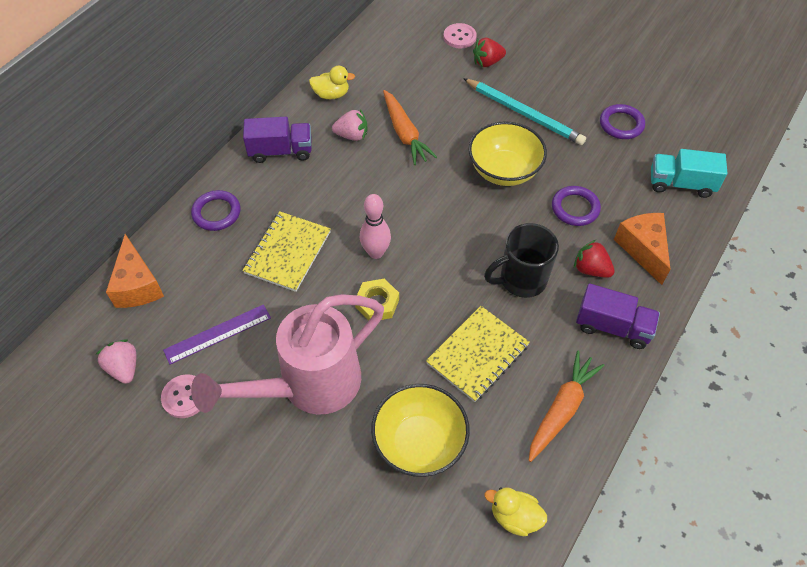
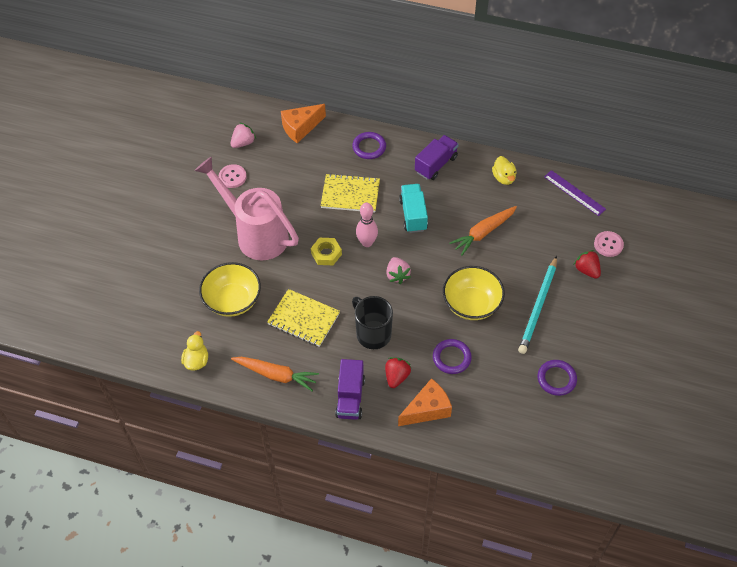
camera: 75 degrees right, 0 degrees up
purple ruler [163,304,271,365] -> purple ruler moved to [544,170,606,216]
purple truck [243,117,312,163] -> purple truck turned 120 degrees counterclockwise [415,135,459,180]
pink strawberry [332,109,367,141] -> pink strawberry moved to [386,257,411,284]
turquoise truck [651,149,727,198] -> turquoise truck moved to [399,184,428,233]

